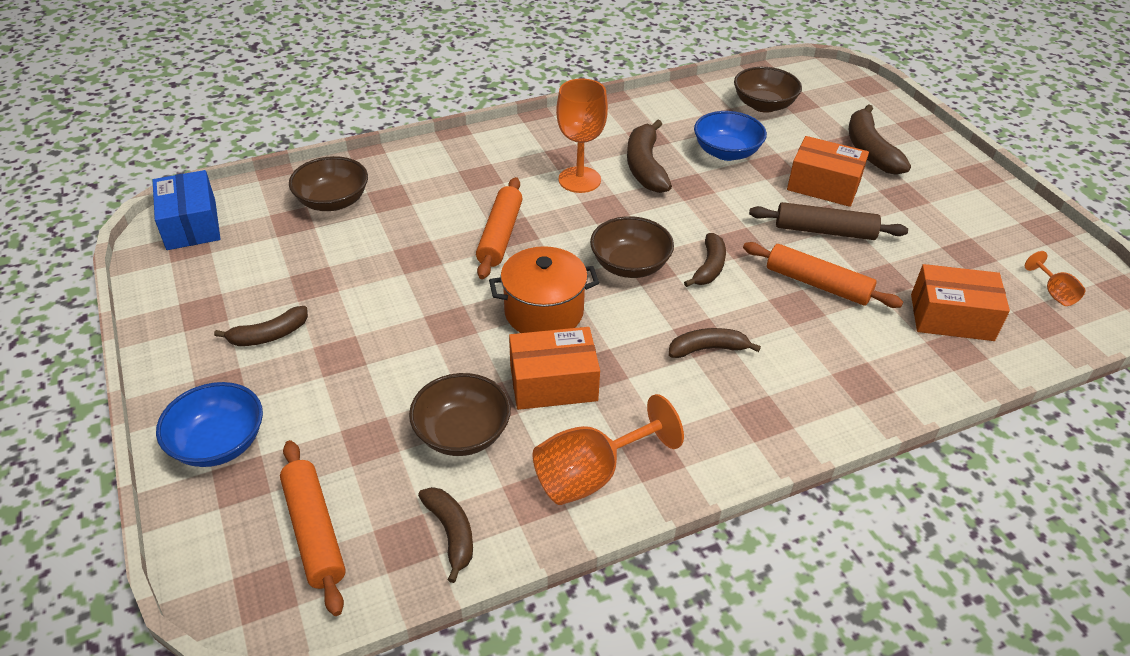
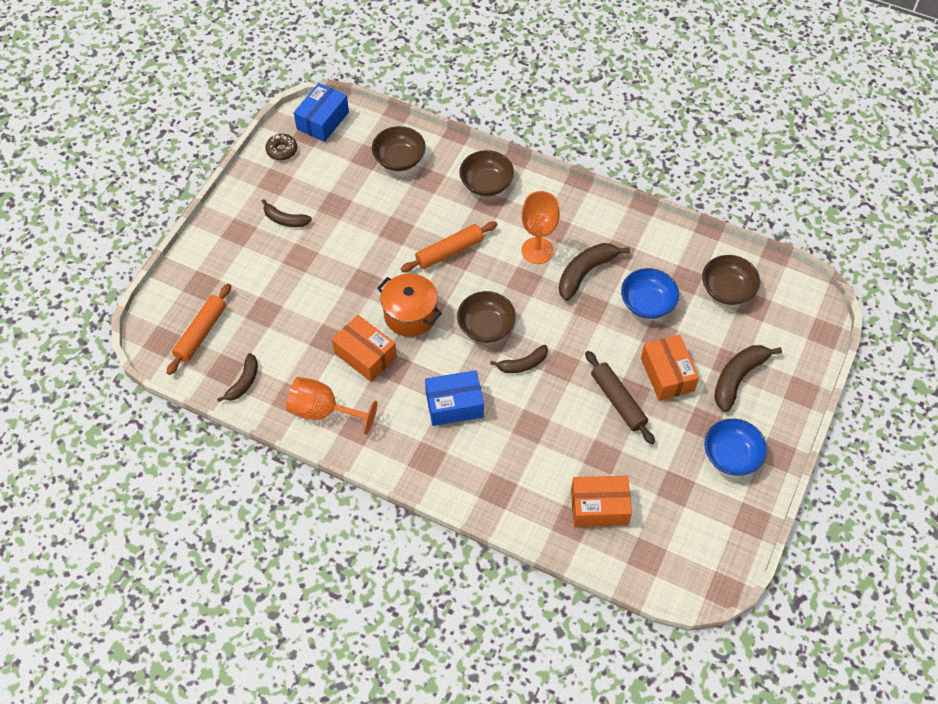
camera: 50 degrees right, 15 degrees up
blue bowl [156,382,263,467] -> blue bowl moved to [704,419,767,476]
brown bowl [409,373,511,456] -> brown bowl moved to [459,150,514,196]
brown banana [669,328,761,358] -> blue box [425,370,484,426]
orange rolling pin [743,242,903,308] -> none
orange box [911,264,1010,341] -> orange box turned 60 degrees counterclockwise [571,476,632,527]
orange goblet [1025,251,1085,306] -> none
none -> brown donut [265,134,297,160]

